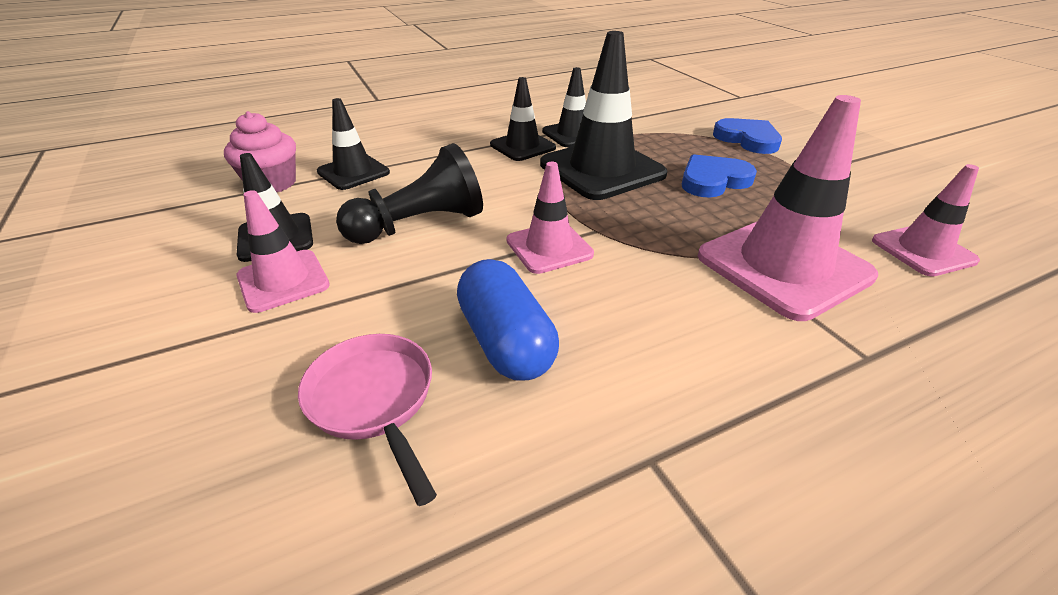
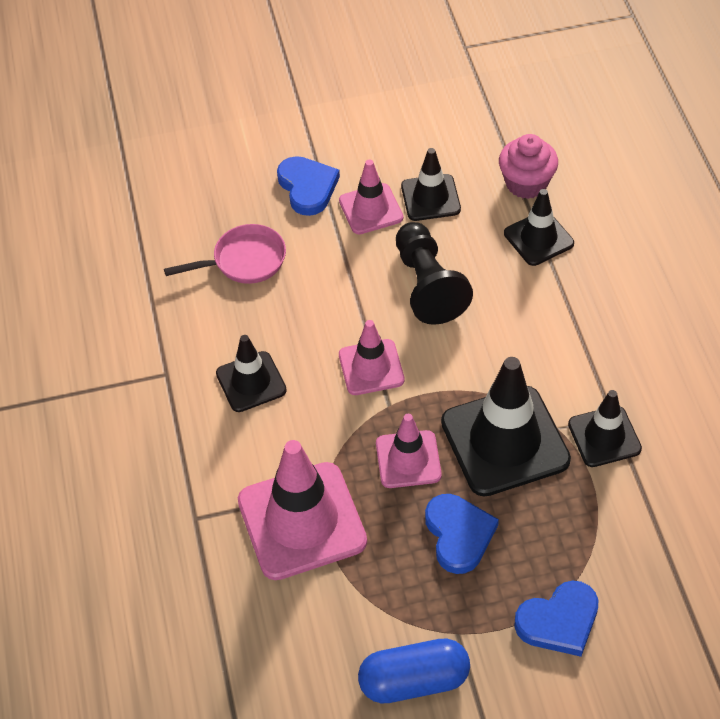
camera: 105 degrees right, 15 degrees up
blue capsule [457,259,559,381] -> blue capsule moved to [358,638,470,704]
black traffic cone [490,77,556,161] -> black traffic cone moved to [216,335,287,412]
pink traffic cone [872,164,980,277] -> pink traffic cone moved to [376,414,442,488]
none -> blue heart [277,156,340,216]

